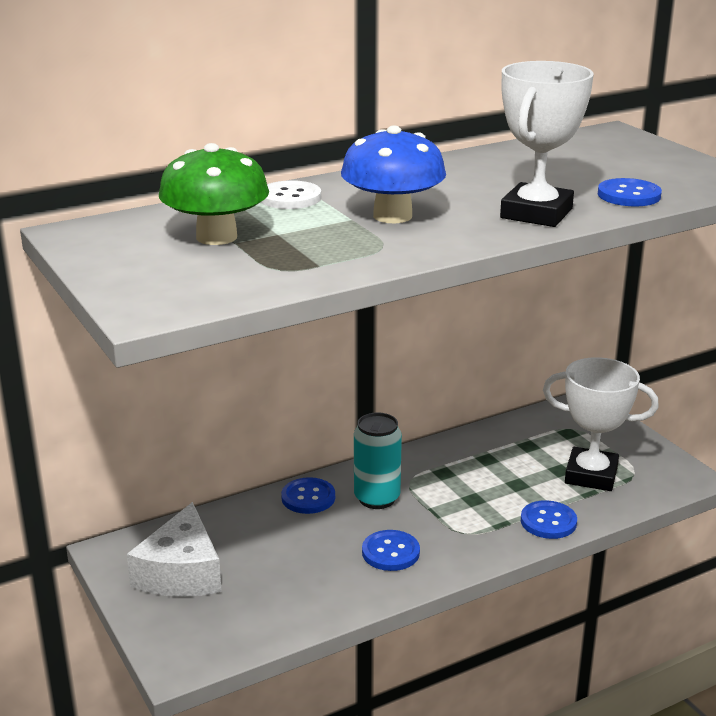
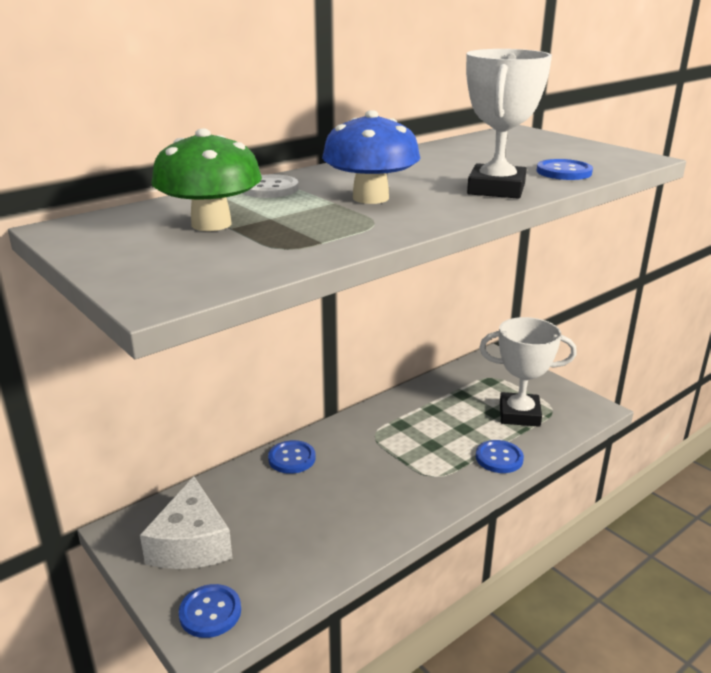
camera: 10 degrees left, 0 degrees up
turquoise can [354,413,402,509] -> none
blue button [362,530,420,571] -> blue button moved to [179,584,241,638]

